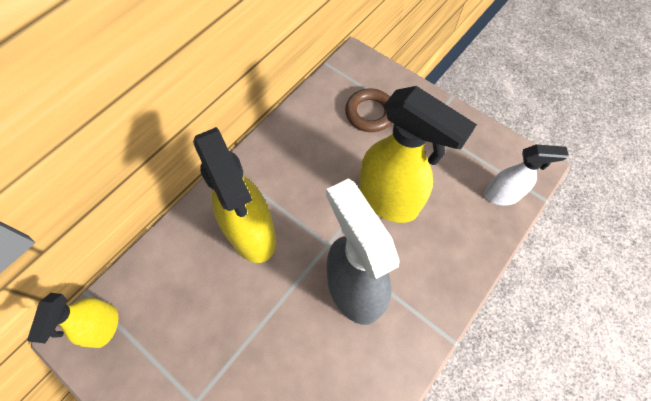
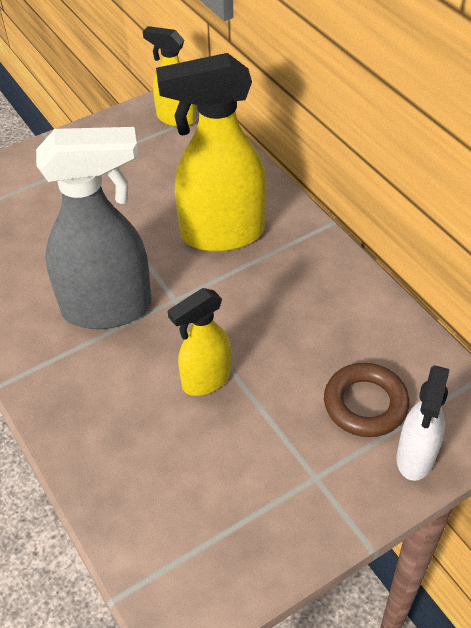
camera: 110 degrees right, 15 degrees down
yellow spray bottle [359,86,477,223] -> yellow spray bottle [168,288,231,396], size x0.56
white spray bottle [484,144,569,206] -> white spray bottle moved to [397,365,449,481]

